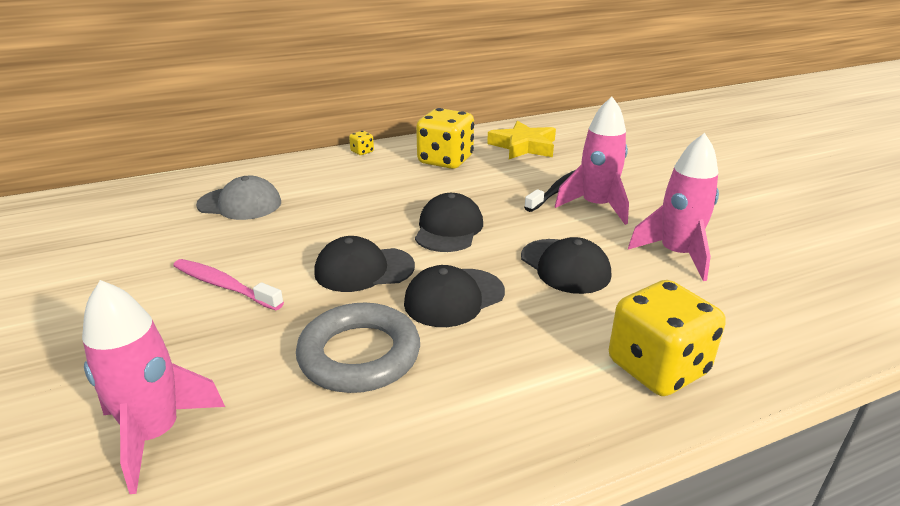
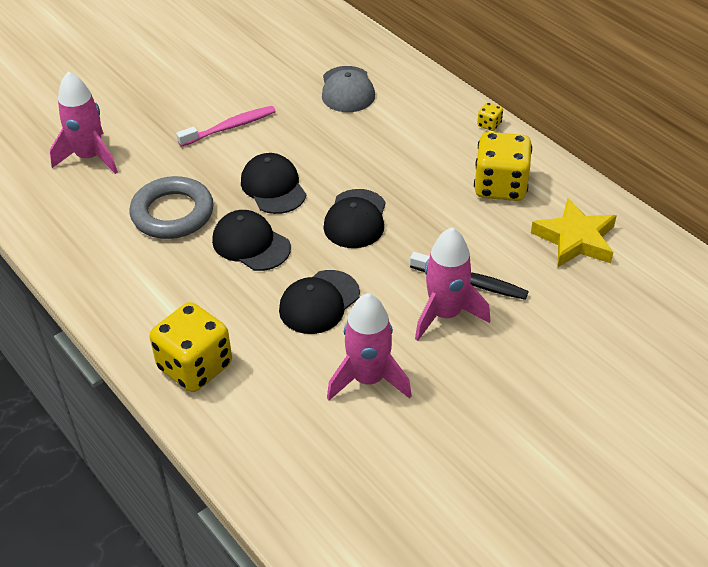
camera: 75 degrees right, 15 degrees up
pink toothbrush [173,259,284,310] -> pink toothbrush turned 45 degrees clockwise [176,106,276,147]
black cap [415,193,483,252] -> black cap turned 105 degrees clockwise [323,189,386,248]

